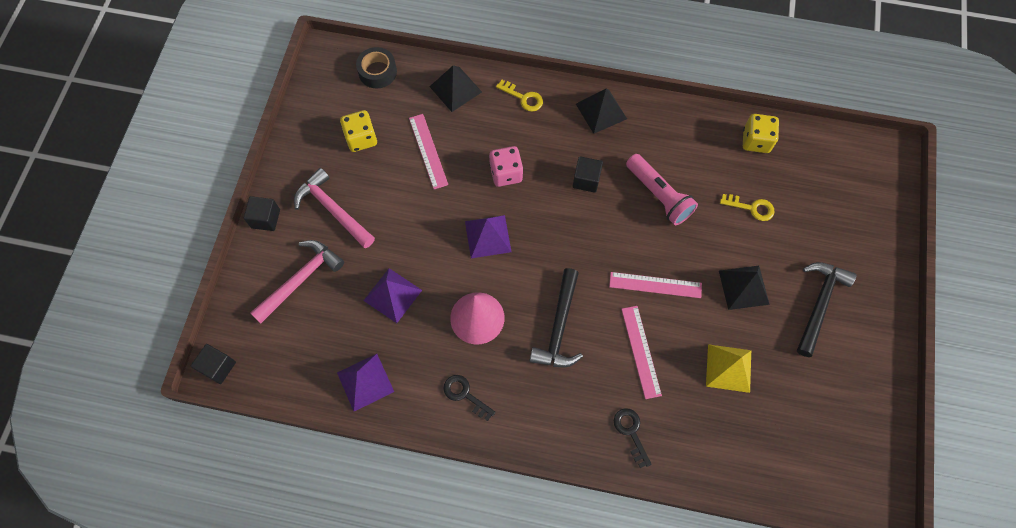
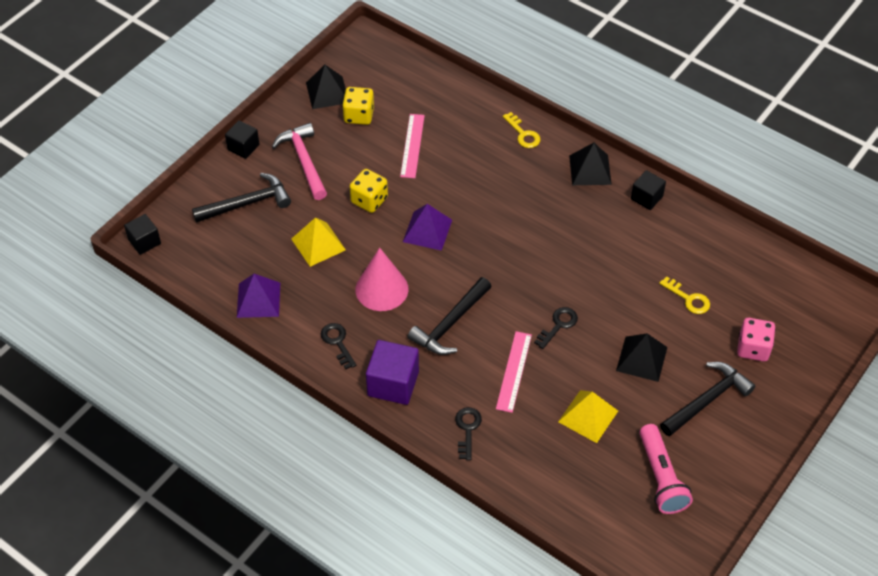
camera: 25 degrees right, 15 degrees down
pink hammer [250,240,344,324] -> black hammer [192,173,291,223]
black tape [356,47,397,88] -> none
purple pyramid [363,268,422,323] -> yellow pyramid [292,217,346,267]
black pyramid [429,65,482,112] -> black pyramid moved to [306,65,346,109]
pink dice [489,146,523,187] -> pink dice moved to [737,318,775,361]
black cube [572,156,603,193] -> black cube moved to [631,170,666,210]
pink ruler [609,272,702,298] -> black key [534,307,578,349]
pink flashlight [626,154,698,225] -> pink flashlight moved to [640,424,693,514]
yellow dice [743,114,779,153] -> yellow dice moved to [350,169,388,213]
none -> purple cube [366,340,419,405]

